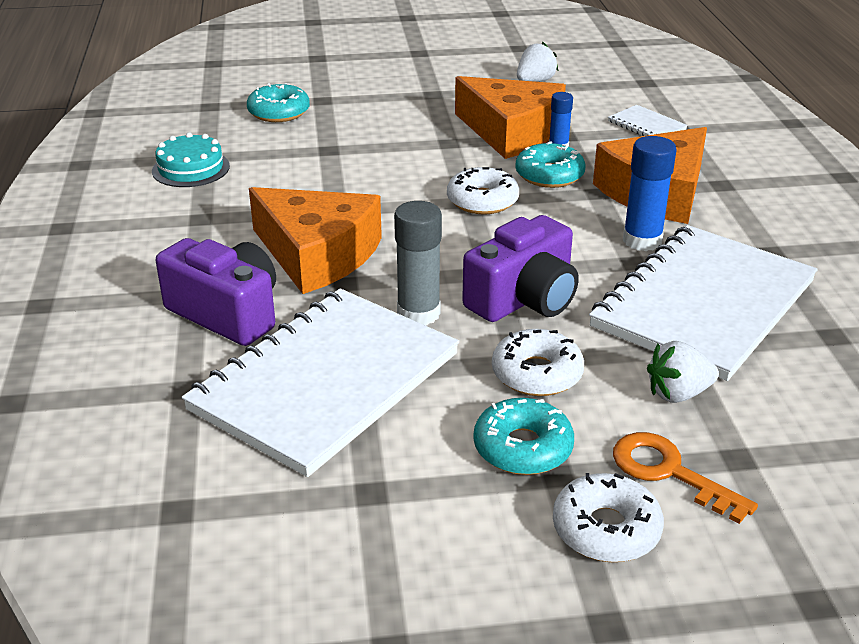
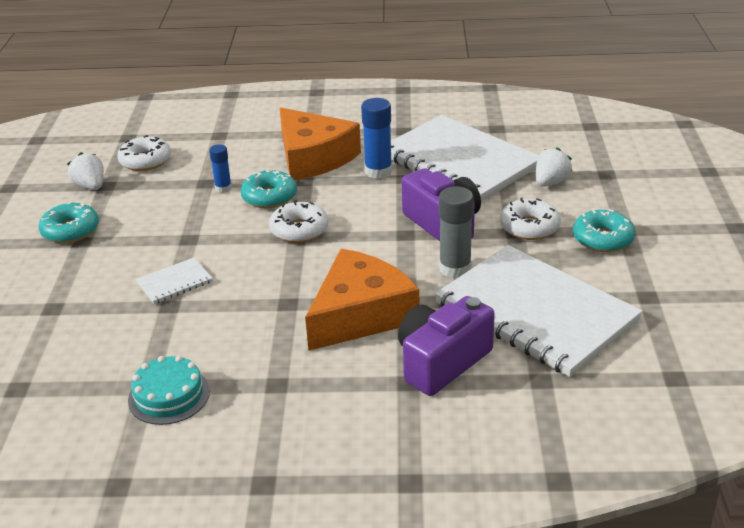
camera: 80 degrees left, 0 degrees up
turquoise donut [247,83,310,122] -> turquoise donut moved to [38,202,99,243]
orange cheese [455,76,566,159] -> none
white donut [553,473,664,562] -> white donut moved to [117,135,171,171]
white notebook [608,105,688,136] -> white notebook moved to [136,258,213,304]
orange key [613,432,758,524] -> none
white strawberry [647,341,719,403] -> white strawberry turned 135 degrees counterclockwise [536,147,573,187]

